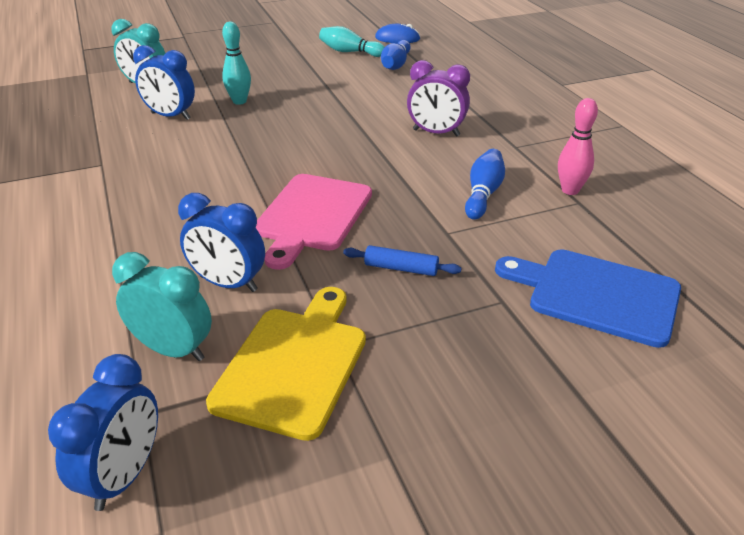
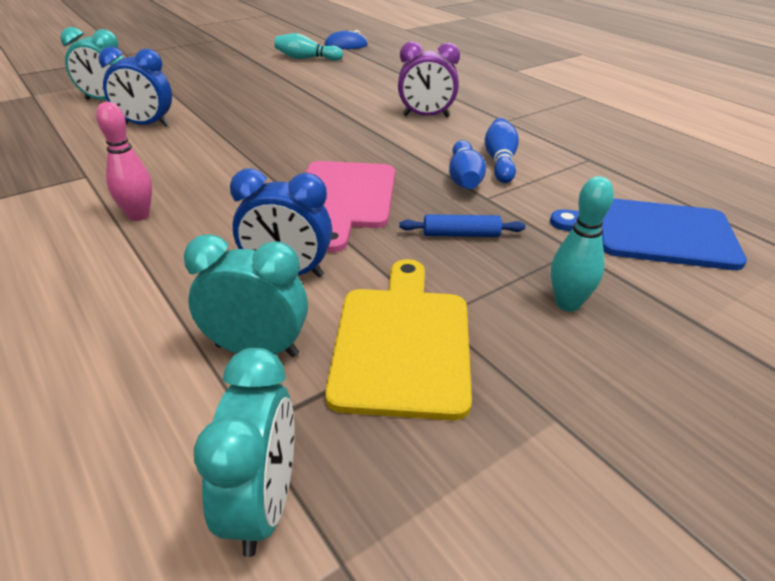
camera: 15 degrees left, 0 degrees up
blue clock [48,354,158,511] -> turquoise clock [194,348,294,557]
turquoise bowling pin [222,22,251,105] -> turquoise bowling pin moved to [551,176,614,312]
blue bowling pin [381,40,411,70] -> blue bowling pin moved to [449,140,486,189]
pink bowling pin [558,98,598,195] -> pink bowling pin moved to [96,102,152,221]

